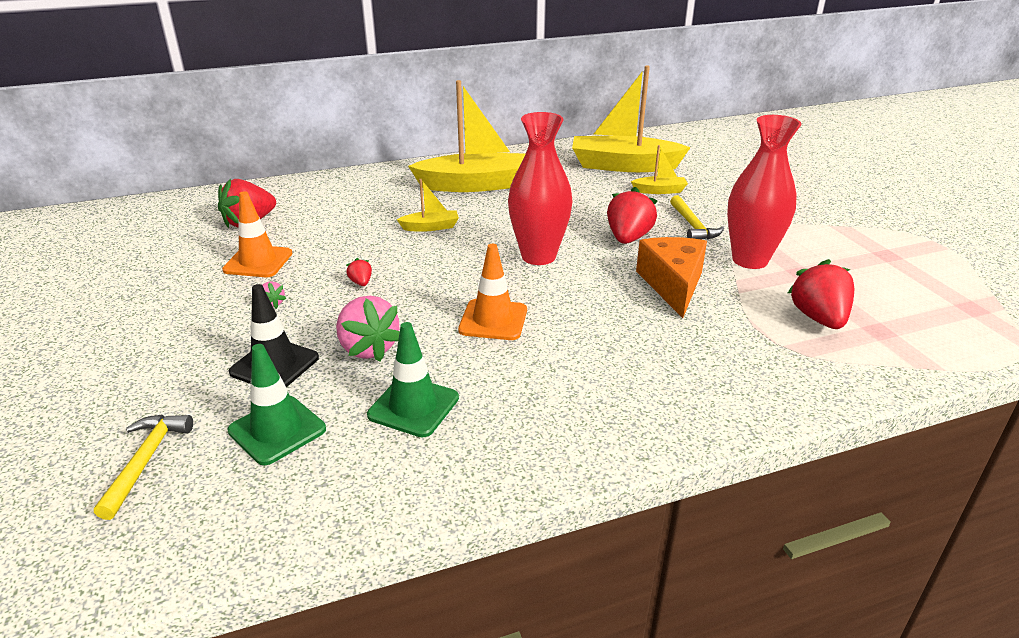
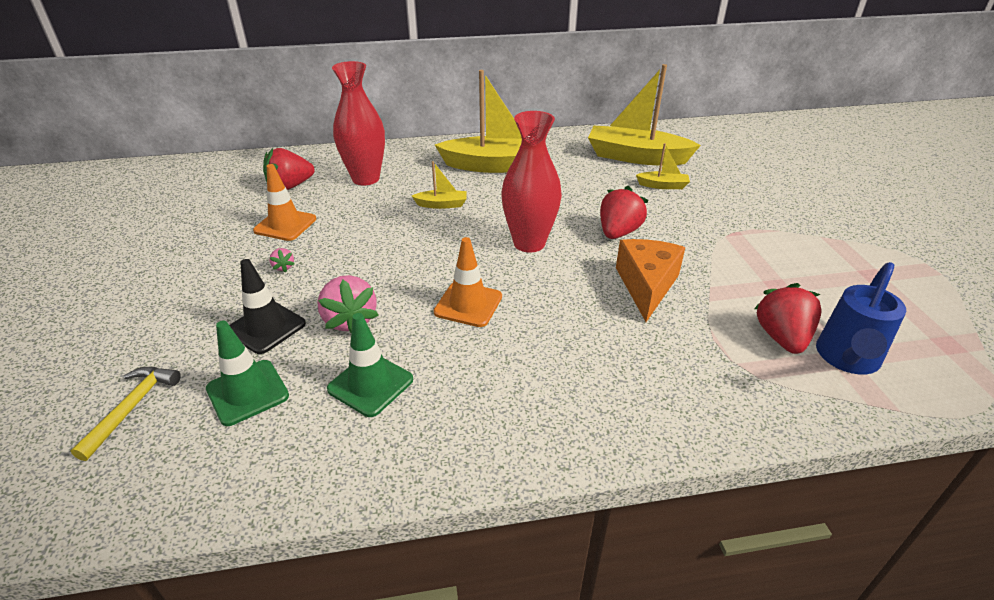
camera: 10 degrees right, 5 degrees up
red strawberry [346,258,372,286] -> none
yellow hammer [670,195,724,240] -> none
red vase [727,115,802,269] -> red vase moved to [332,61,385,185]
none -> blue watering can [816,262,906,374]

